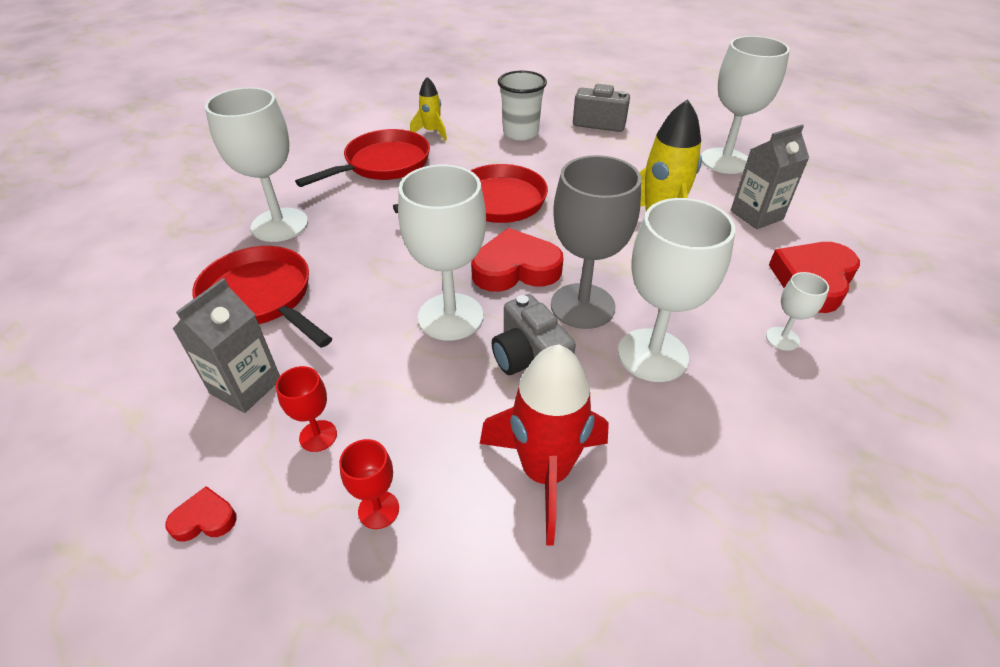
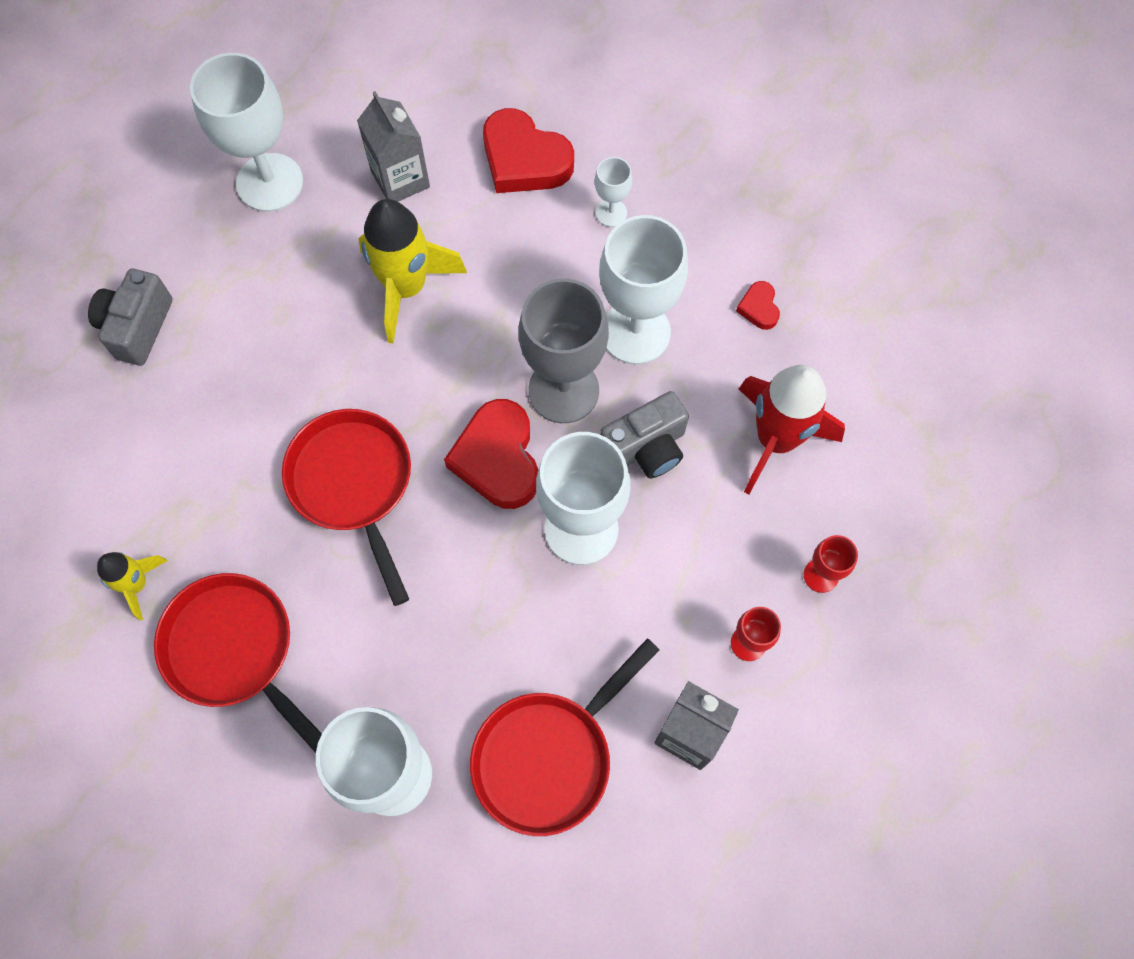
camera: 90 degrees left, 25 degrees up
red heart [165,486,237,542] -> red heart moved to [736,281,780,330]
white cup [498,71,547,140] -> none

